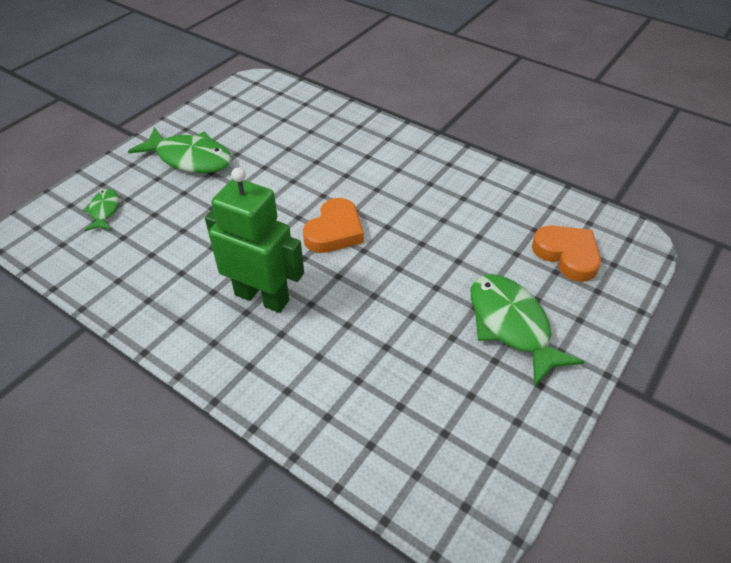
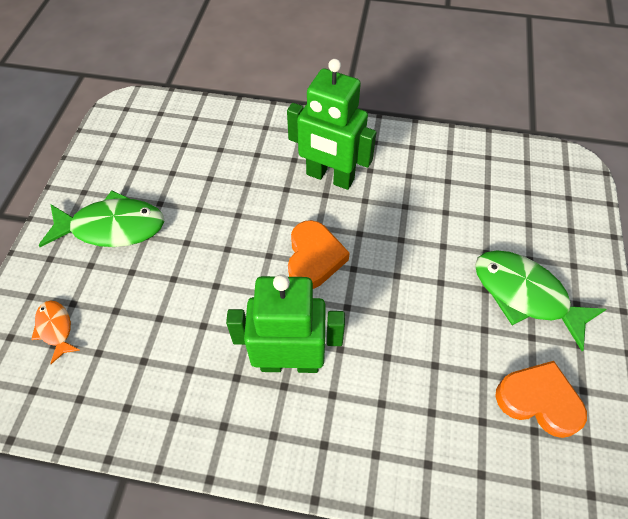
camera: 25 degrees left, 10 degrees up
green fish [83,189,119,231] -> orange fish [31,301,80,364]
orange heart [532,225,601,282] -> orange heart moved to [495,361,587,438]
none -> green robot [287,59,376,190]

